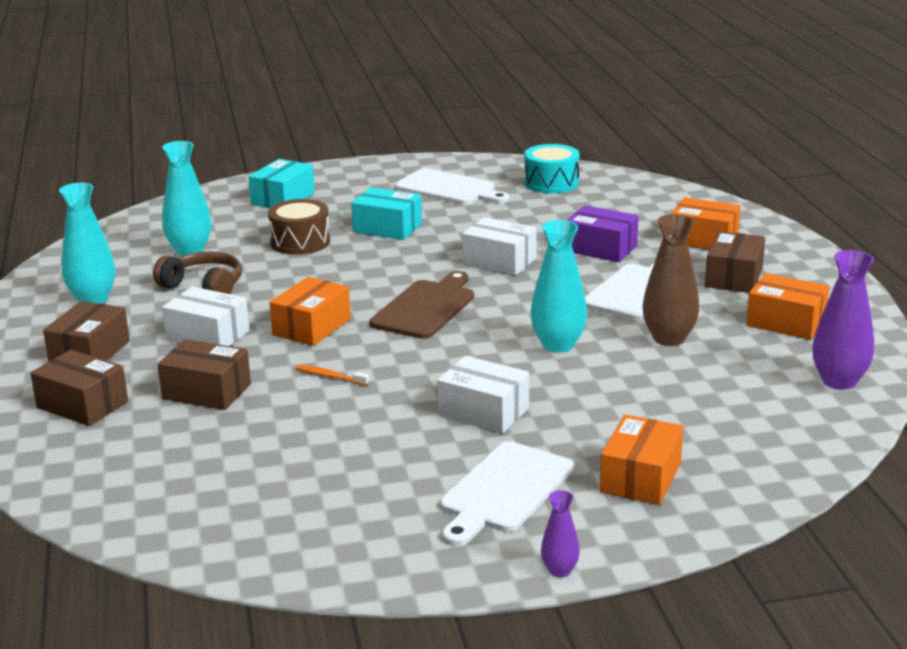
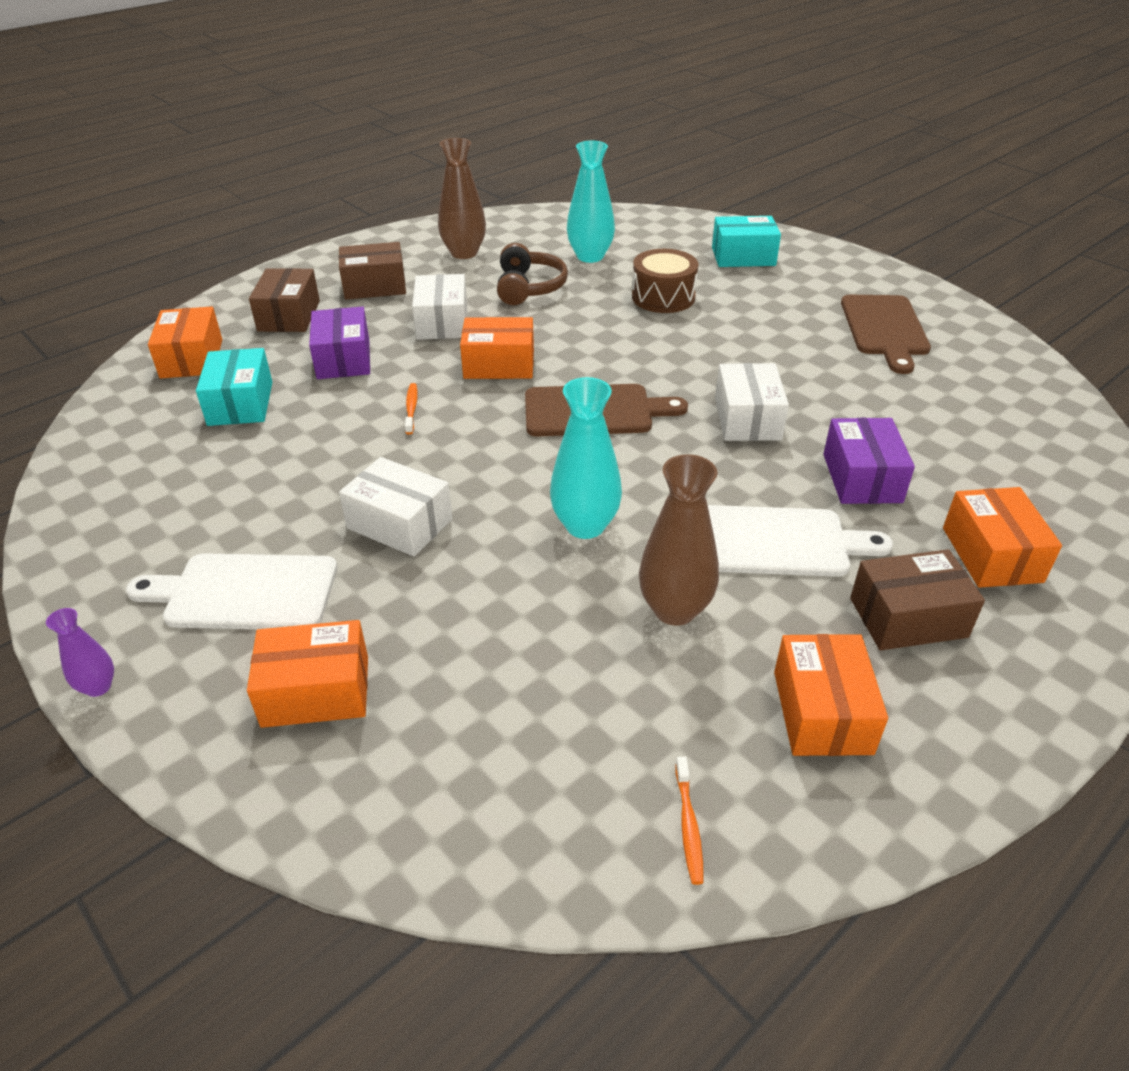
camera: 60 degrees right, 15 degrees up
turquoise vase [59,183,115,303] -> brown vase [438,138,486,259]
brown box [158,339,251,410] -> purple box [309,307,370,379]
turquoise box [351,187,422,240] -> turquoise box moved to [196,348,272,426]
white cutting board [395,168,509,205] -> brown cutting board [841,295,931,374]
white box [437,356,529,433] -> white box turned 60 degrees counterclockwise [339,457,453,557]
turquoise drum [524,144,580,193] -> none
purple vase [812,250,874,390] -> orange toothbrush [675,757,704,885]
none -> orange box [148,306,222,379]

